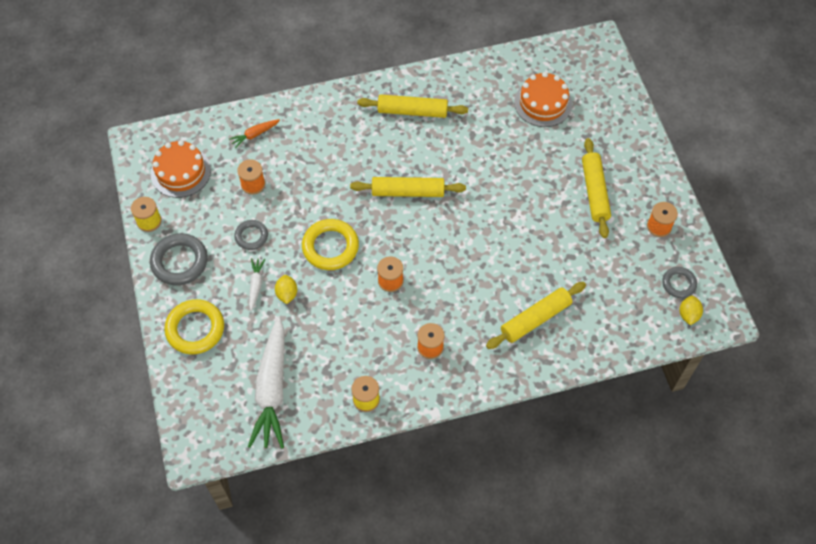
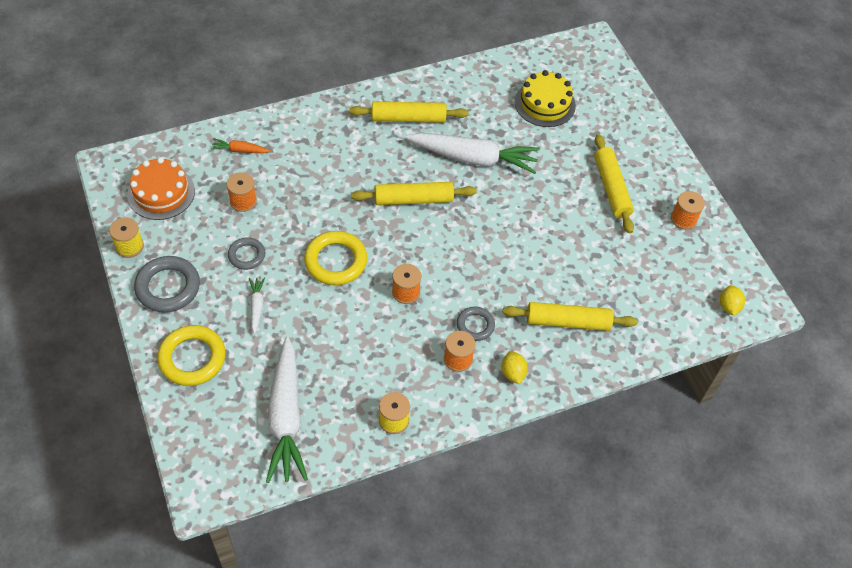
camera: 10 degrees left, 5 degrees down
orange carrot [229,119,280,148] -> orange carrot turned 45 degrees clockwise [211,138,271,153]
yellow lemon [275,275,297,304] -> yellow lemon moved to [502,351,528,384]
yellow rolling pin [486,282,586,349] -> yellow rolling pin turned 45 degrees clockwise [503,302,638,331]
orange cake [514,72,572,127] -> yellow cake [515,70,576,127]
grey ring [662,267,697,298] -> grey ring moved to [457,307,495,341]
none -> white carrot [405,133,540,174]

